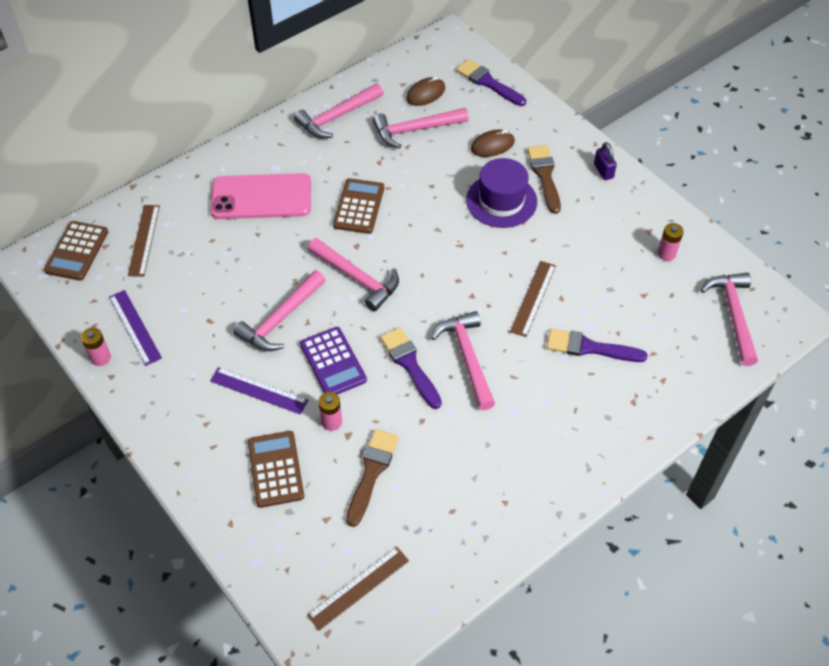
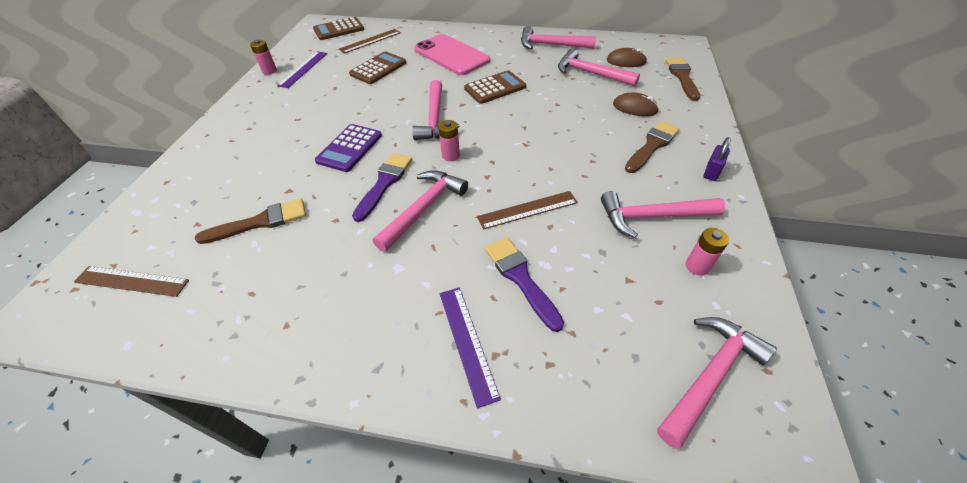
camera: 50 degrees right, 5 degrees down
purple ruler [210,367,308,415] -> purple ruler moved to [440,287,501,408]
pink hammer [233,270,326,351] -> pink hammer moved to [601,191,725,238]
brown calculator [248,431,304,508] -> brown calculator moved to [349,51,406,84]
pink battery [318,392,342,431] -> pink battery moved to [438,120,460,161]
purple brush [456,59,526,106] -> brown brush [666,57,700,101]
purple hat [466,158,537,228] -> none

